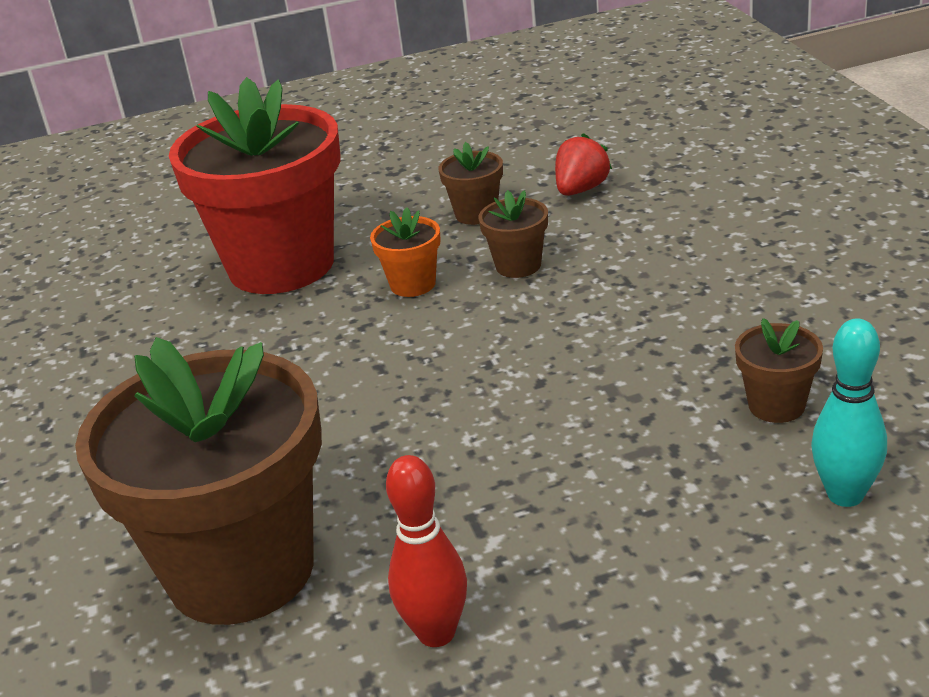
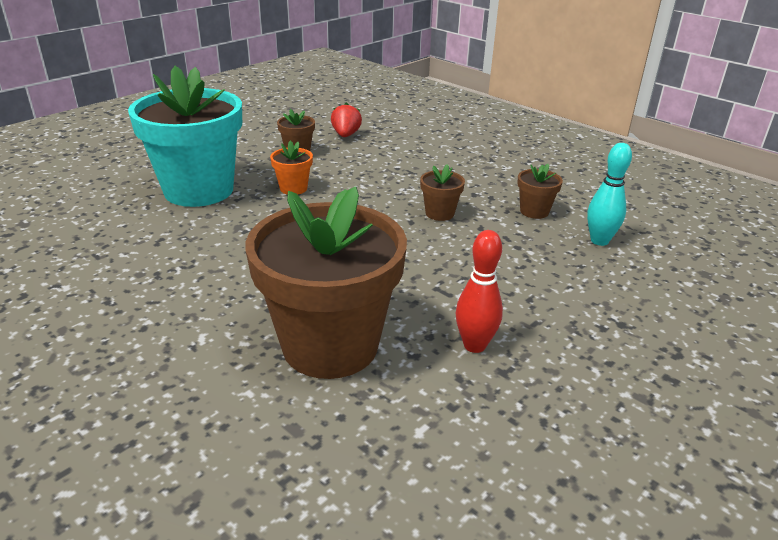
camera: 35 degrees left, 0 degrees up
red flower pot [169,77,340,294] -> turquoise flower pot [128,66,242,207]
brown flower pot [479,190,548,278] -> brown flower pot moved to [420,164,465,221]

